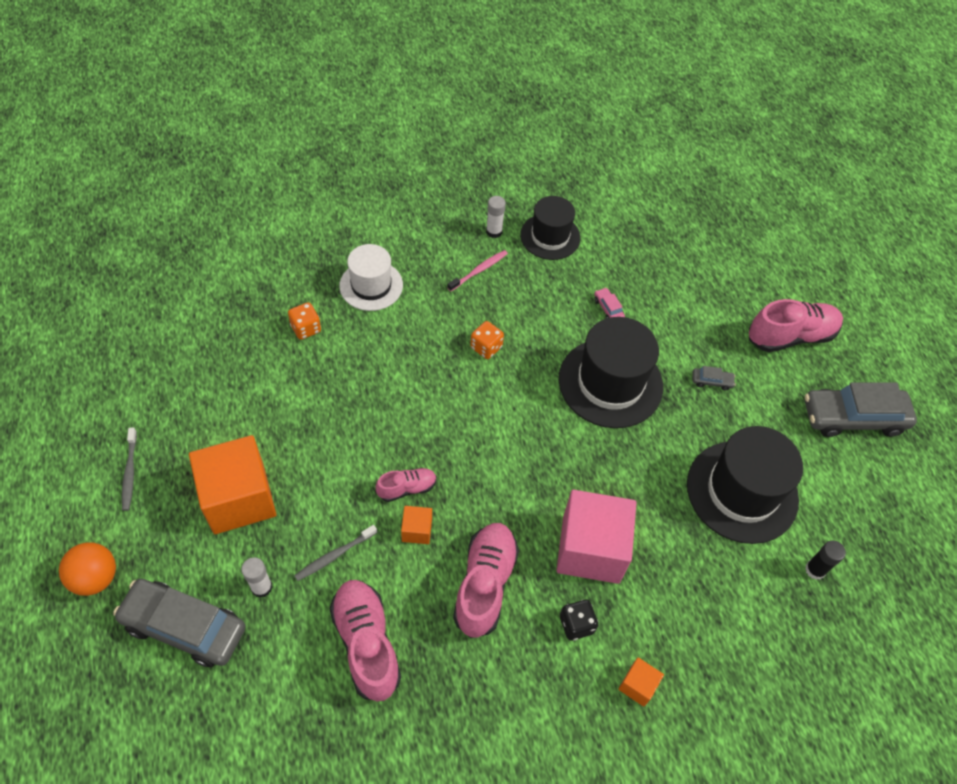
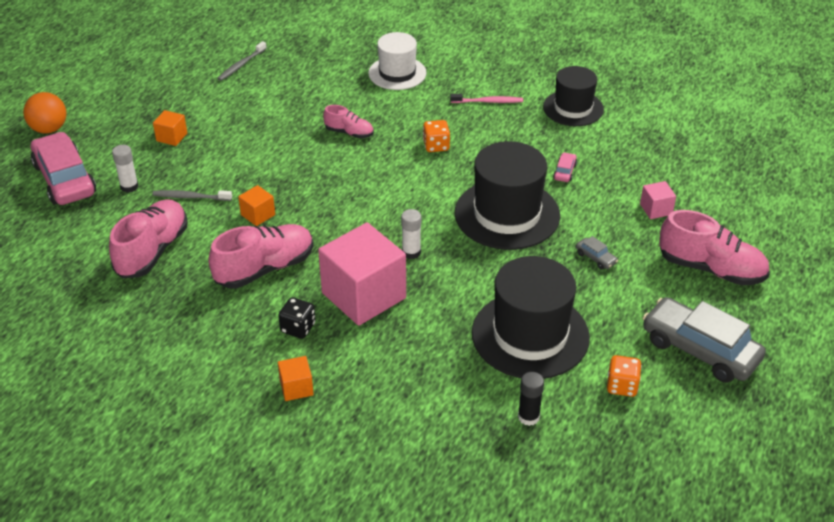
camera: 45 degrees right, 15 degrees down
grey car [113,579,246,667] -> pink car [31,132,96,205]
grey toothbrush [122,427,137,511] -> grey toothbrush moved to [217,41,267,81]
orange cube [189,435,276,534] -> orange cube [153,110,187,146], size x0.44
orange dice [288,302,321,340] -> orange dice moved to [607,355,642,397]
pink shoe [375,468,437,502] -> pink shoe moved to [323,105,374,138]
white glue stick [486,196,506,238] -> white glue stick moved to [401,209,421,259]
none -> pink cube [640,181,676,219]

